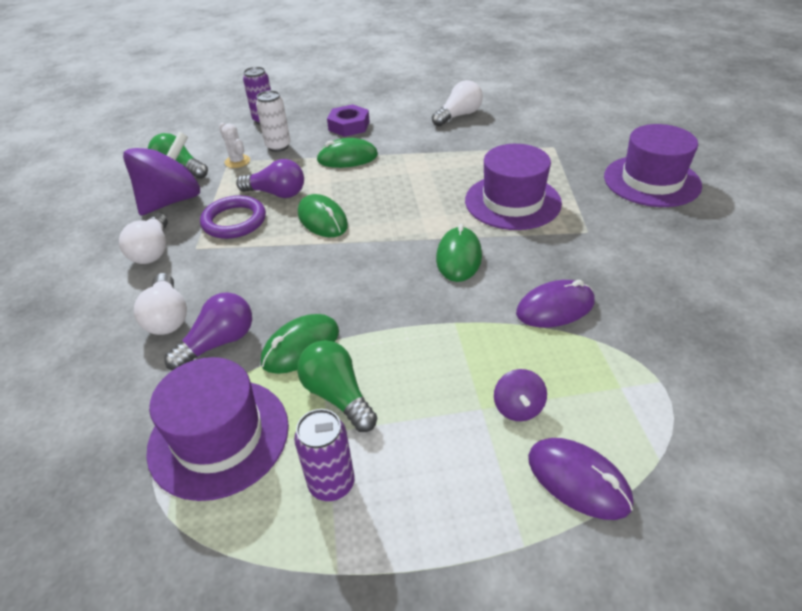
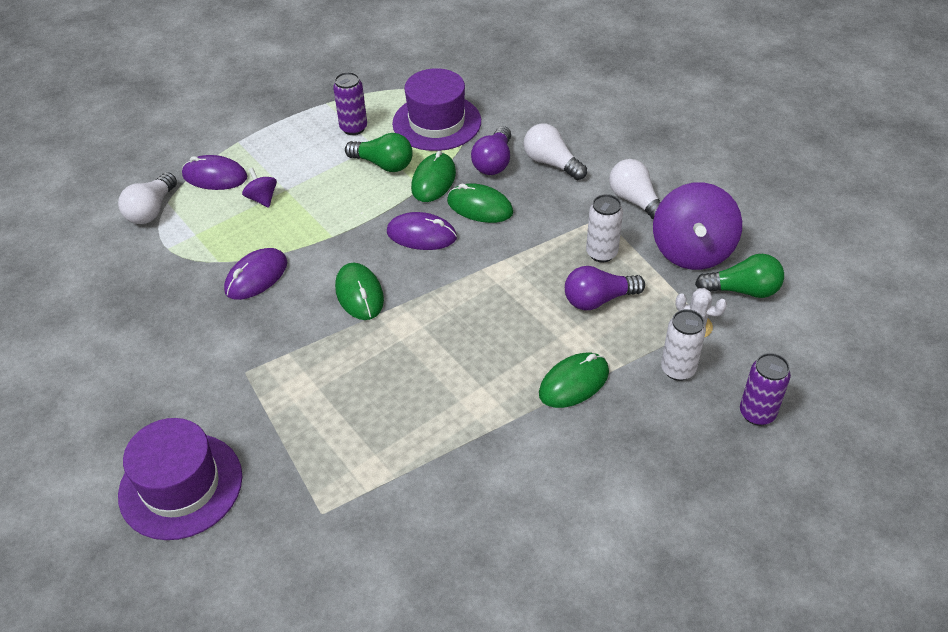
camera: 150 degrees right, 5 degrees up
purple ring [200,196,266,239] -> white can [586,194,623,262]
green mouse [298,194,348,237] -> green mouse moved to [447,183,513,223]
purple nut [327,104,370,137] -> none
white light bulb [432,80,483,126] -> white light bulb moved to [118,172,177,224]
purple hat [465,144,562,230] -> none
none -> purple mouse [387,212,457,250]

